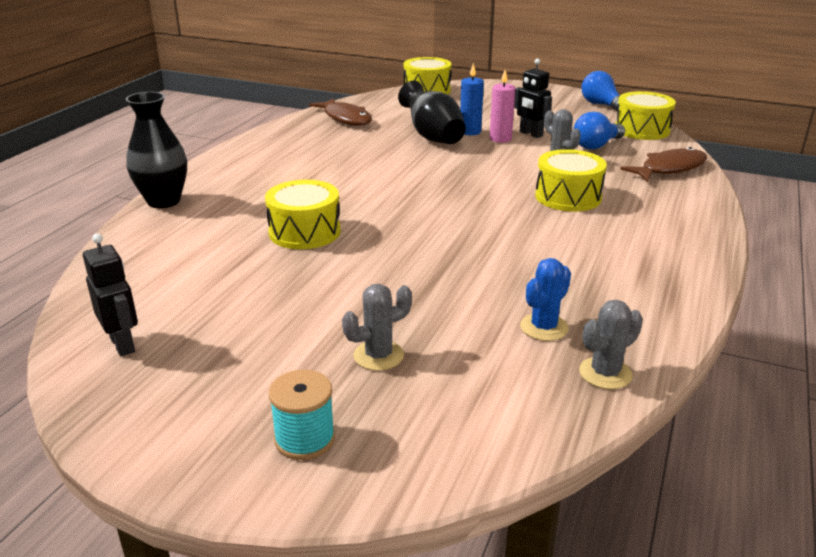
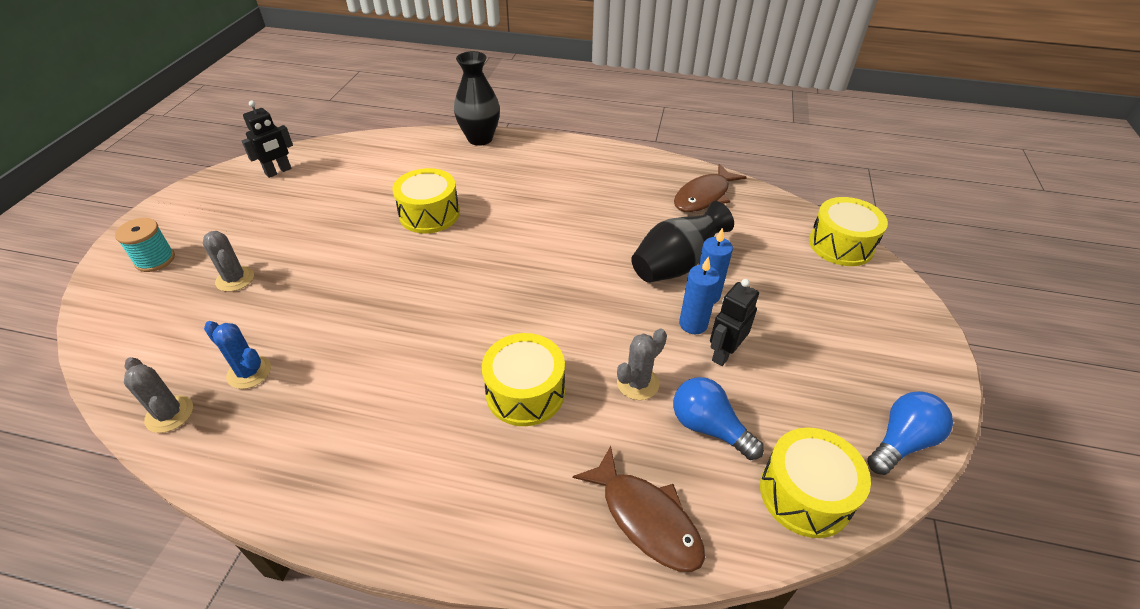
camera: 80 degrees right, 15 degrees up
pink candle [490,70,516,143] -> blue candle [679,256,720,334]

